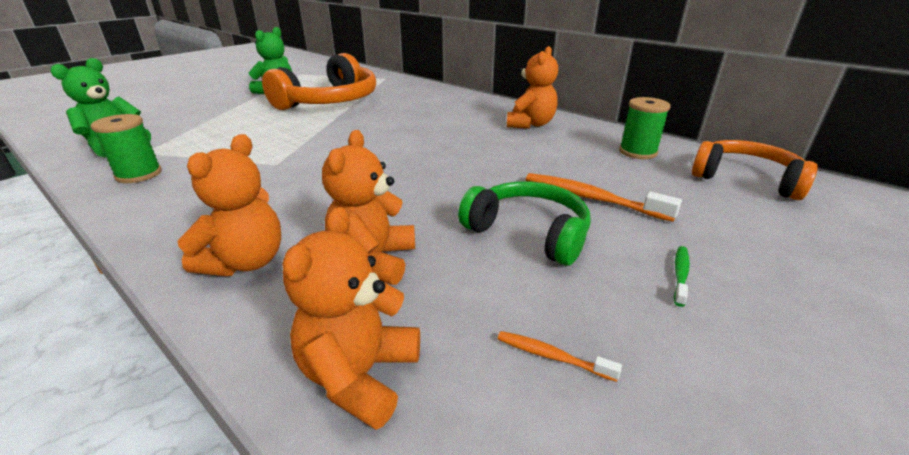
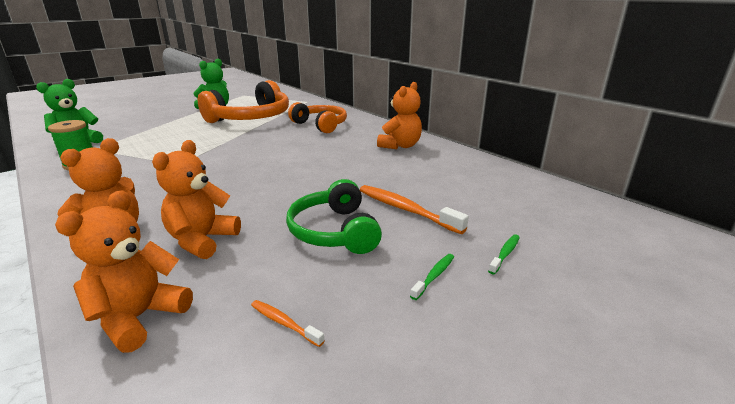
camera: 10 degrees right, 5 degrees down
green headphones [458,181,590,266] -> green headphones turned 150 degrees counterclockwise [286,179,382,254]
green spool [619,97,671,159] -> none
orange headphones [692,140,818,200] -> orange headphones moved to [288,102,347,133]
none -> green toothbrush [488,234,520,275]

